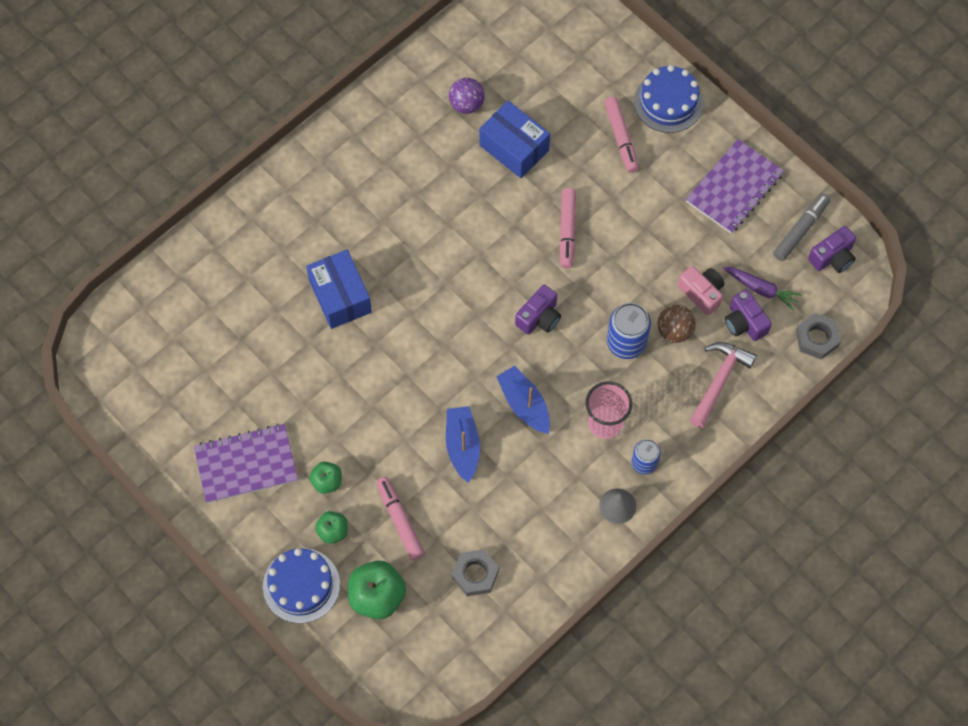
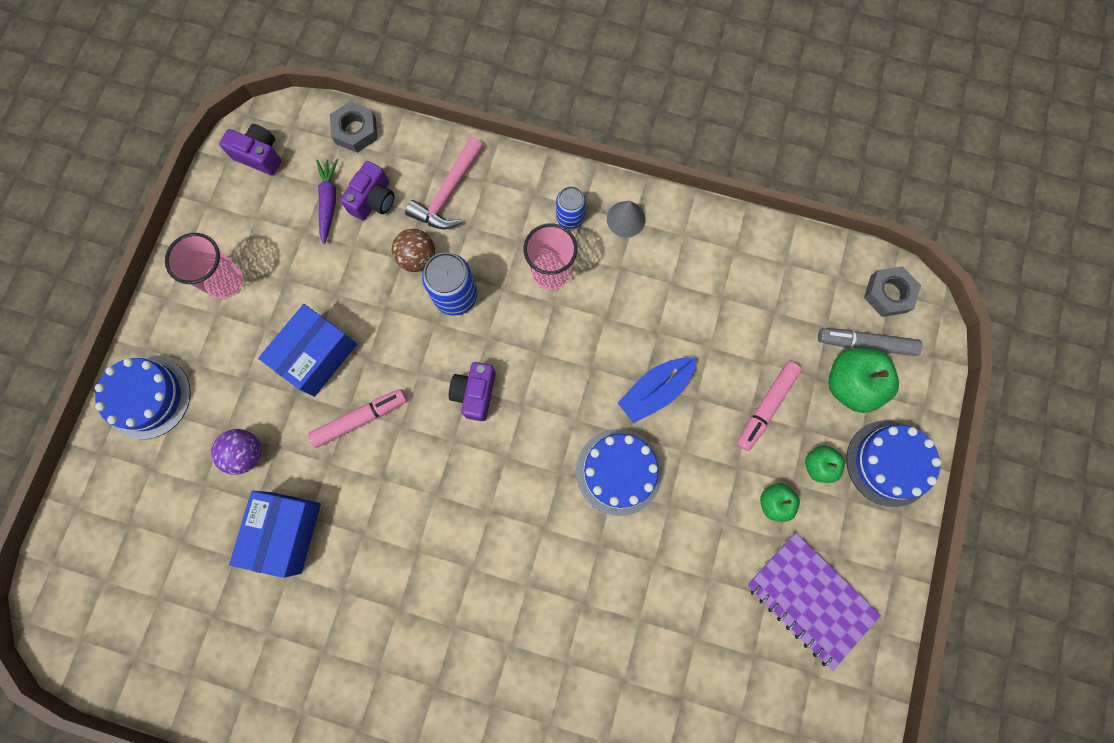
camera: 120 degrees left, 10 degrees up
blue box [306,250,372,329] -> blue box moved to [258,304,357,397]
purple ball [449,78,485,114] -> purple ball moved to [211,429,261,475]
grey nut [452,549,499,596] -> grey nut moved to [864,266,921,317]
blue boat [496,366,550,434] -> none
purple camera [515,285,561,335] -> purple camera turned 90 degrees counterclockwise [449,362,496,421]
pink marker [604,97,639,173] -> none
pink camera [678,266,724,315] -> none
purple notebook [686,139,784,234] -> pink cup [165,233,243,299]
pink hammer [690,342,757,428] -> pink hammer turned 60 degrees counterclockwise [405,137,483,229]
grey marker [773,193,830,261] -> grey marker moved to [818,328,923,356]
none -> blue cake [576,429,662,516]

